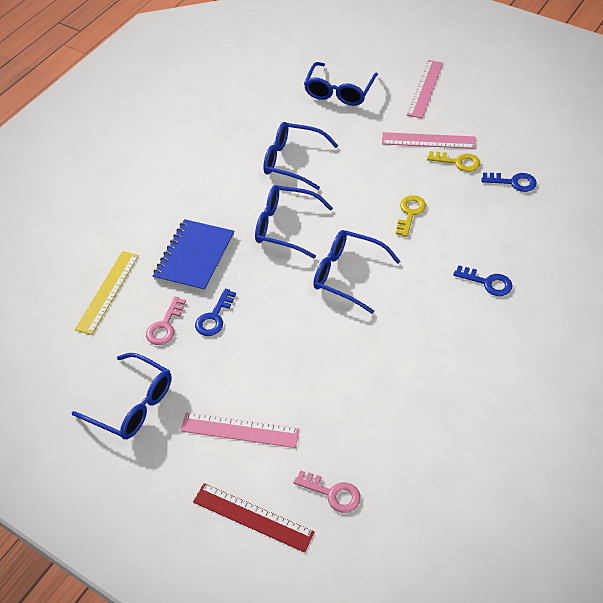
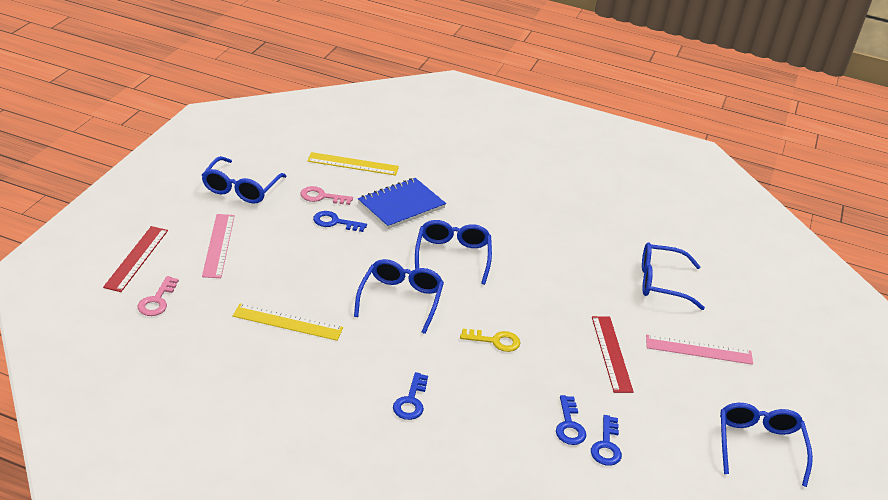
camera: 70 degrees right, 15 degrees down
blue notebook [153,219,234,292] -> blue notebook turned 45 degrees counterclockwise [358,178,446,229]
blue glasses [263,122,338,190] -> blue glasses moved to [720,403,813,487]
pink ruler [382,132,475,149] -> red ruler [592,316,634,393]
yellow key [427,151,480,172] -> none
none -> yellow ruler [233,303,343,341]
none -> blue key [591,415,622,466]

